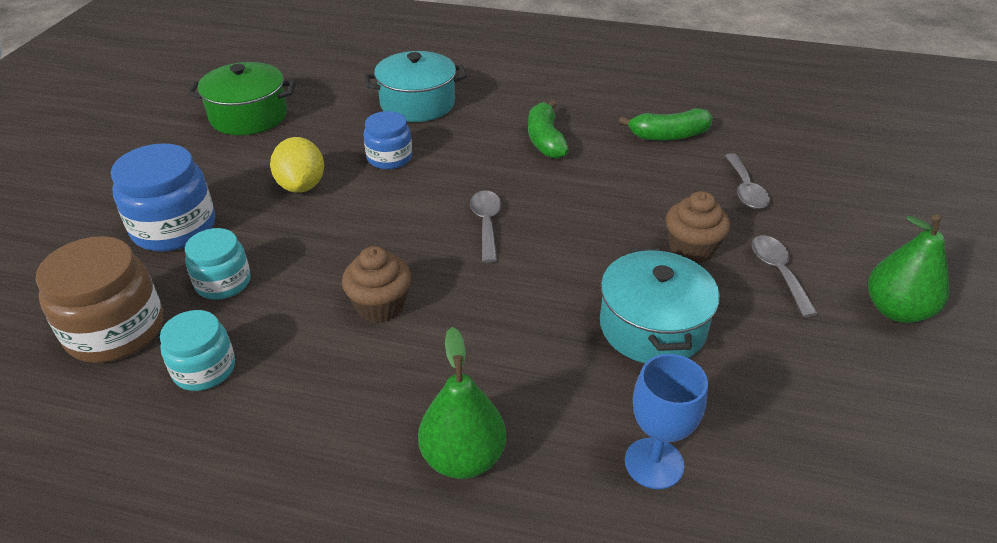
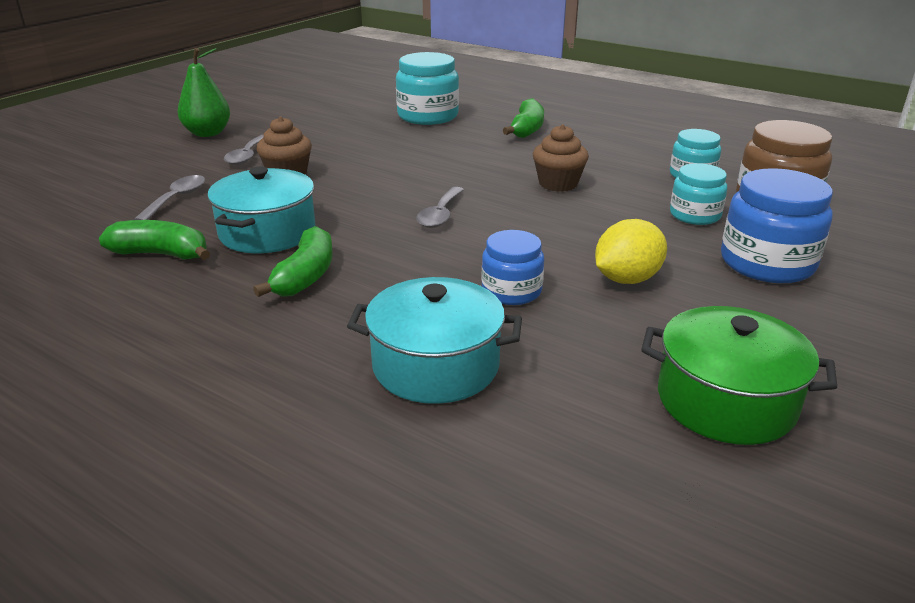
camera: 160 degrees left, 10 degrees down
yellow lemon [270,137,324,193] -> yellow lemon turned 45 degrees clockwise [595,219,667,284]
green pear [418,327,506,479] -> green banana [503,98,544,138]
turquoise pot [600,248,720,363] -> turquoise pot moved to [207,167,316,253]
blue goblet [625,354,708,489] -> turquoise jar [396,52,459,125]

